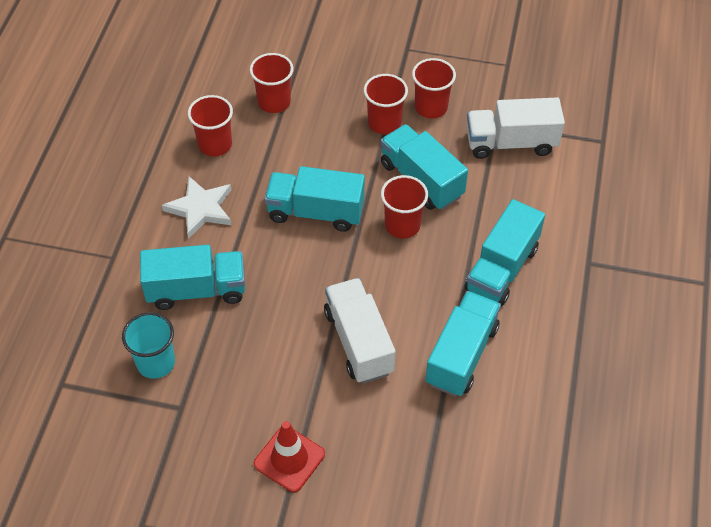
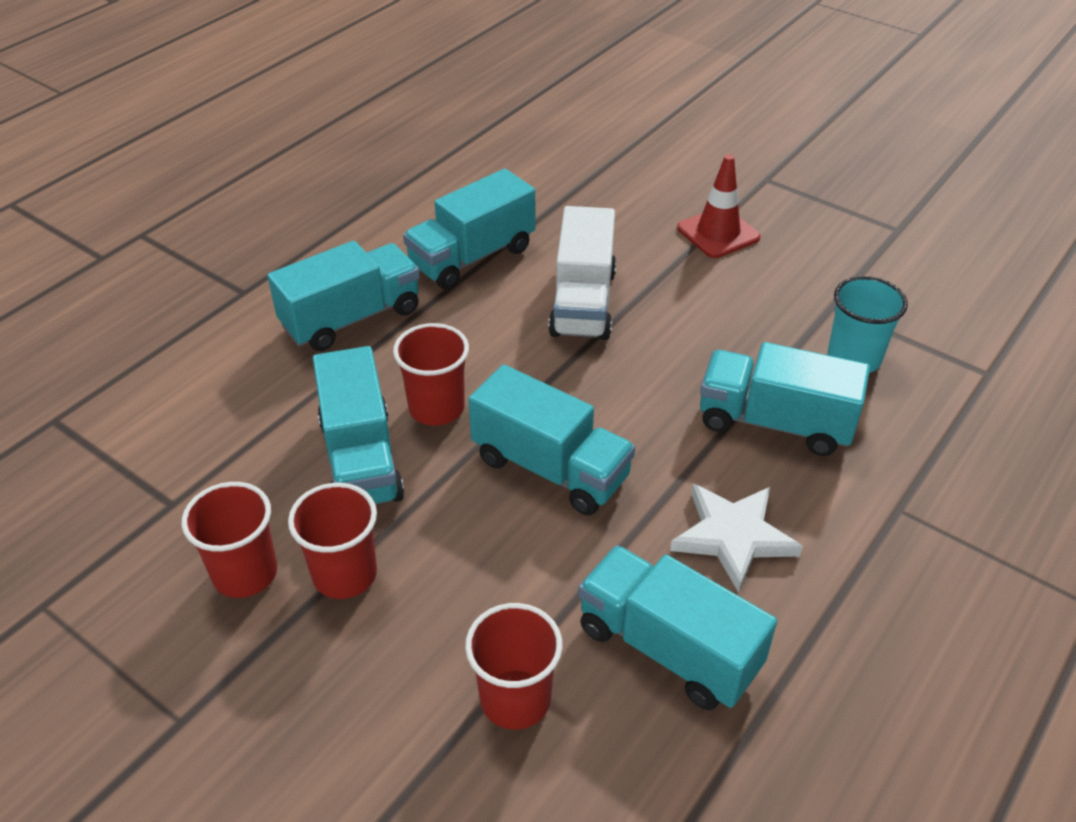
camera: 155 degrees left, 10 degrees down
red cup [188,95,233,156] -> turquoise truck [578,545,777,710]
white truck [467,97,565,159] -> none

